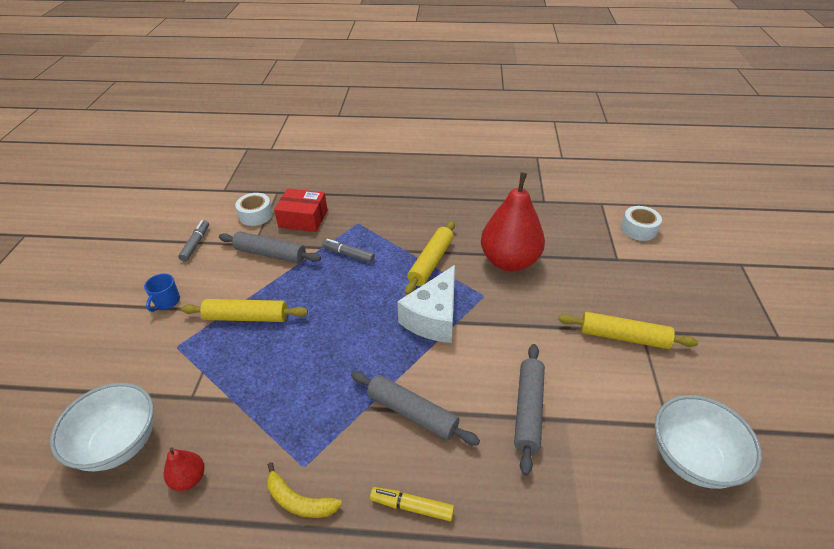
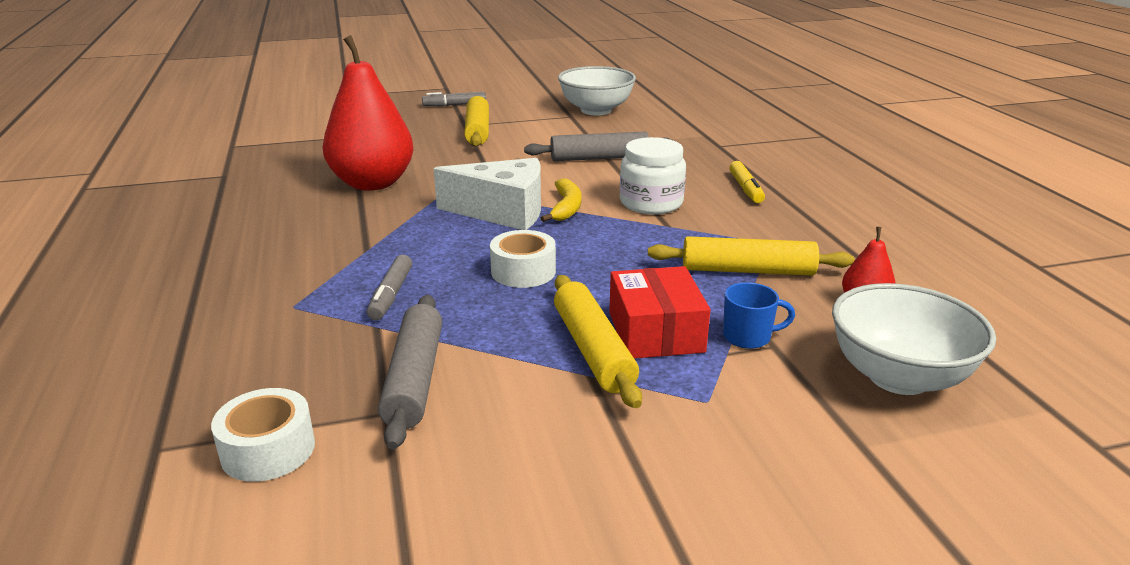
camera: 110 degrees left, 15 degrees down
blue mug [144,273,180,312] -> blue mug moved to [723,282,795,349]
grey marker [178,220,209,262] -> grey marker moved to [422,92,486,106]
yellow banana [267,462,342,518] -> yellow banana moved to [541,178,581,222]
red box [274,188,327,232] -> red box moved to [609,266,711,359]
grey rolling pin [351,371,480,446] -> white jar [620,137,686,214]
yellow rolling pin [405,221,455,295] -> yellow rolling pin moved to [648,236,854,276]
white tape [621,206,662,241] -> white tape moved to [490,230,556,288]

